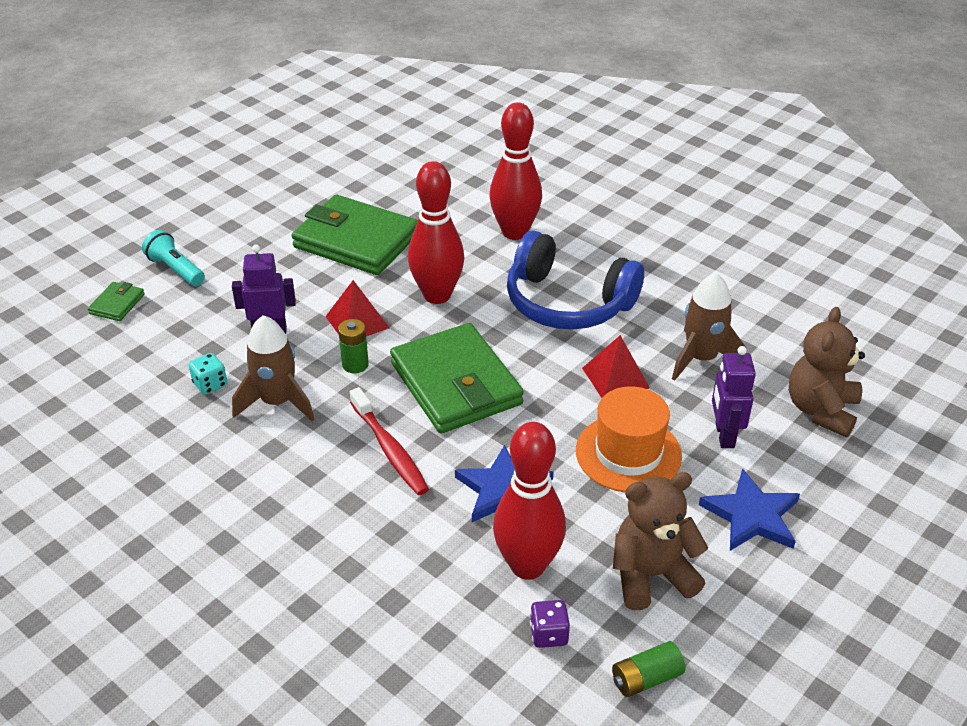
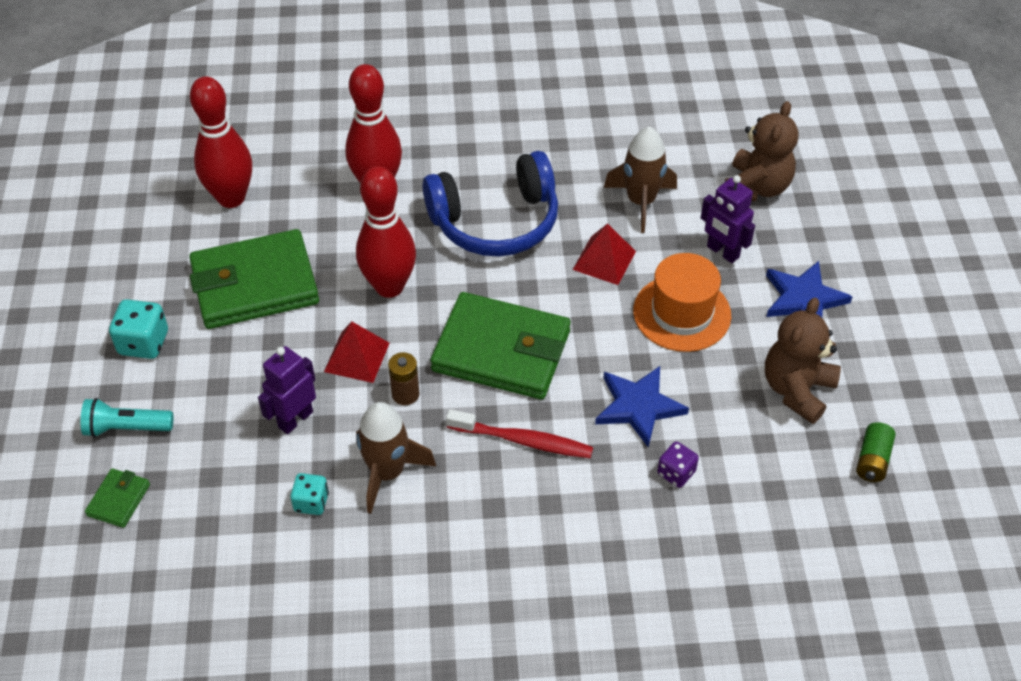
camera: 45 degrees left, 10 degrees up
green wallet [88,282,145,321] -> green wallet turned 45 degrees clockwise [85,468,150,528]
green battery [338,319,369,373] -> brown battery [388,352,419,405]
red bowling pin [493,422,566,580] -> red bowling pin moved to [190,77,252,208]
purple dice [530,600,570,648] -> purple dice moved to [657,442,699,488]
brown teddy bear [789,307,865,437] -> brown teddy bear turned 135 degrees counterclockwise [725,101,798,201]
none -> turquoise dice [109,299,168,359]

